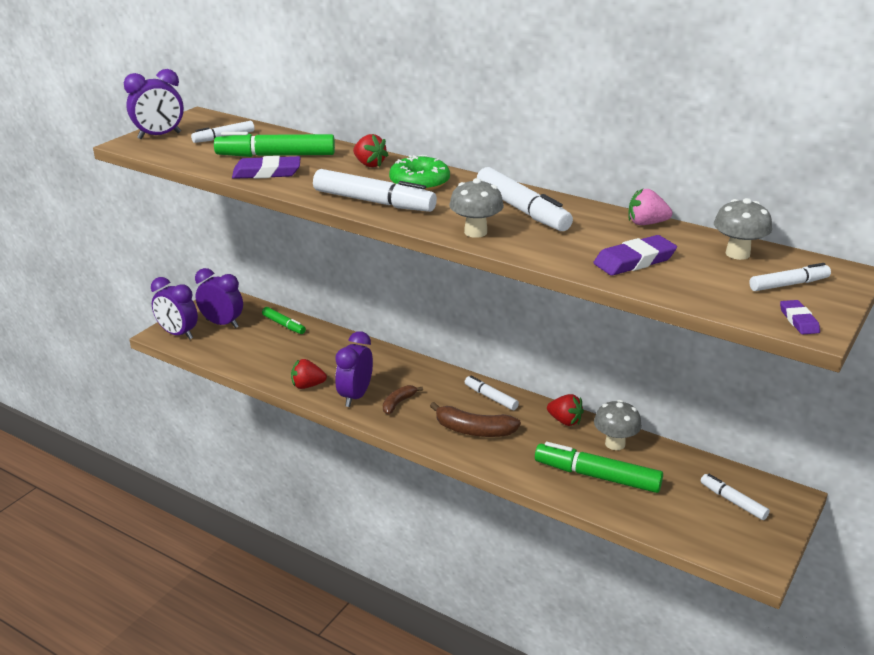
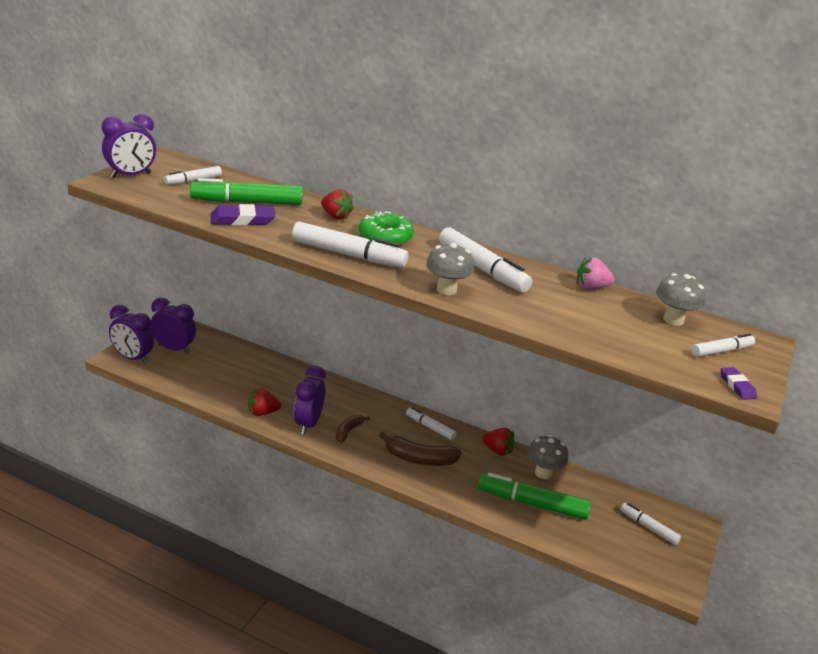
camera: 10 degrees left, 0 degrees up
green marker [262,307,306,334] -> none
purple eraser [593,235,677,276] -> none

